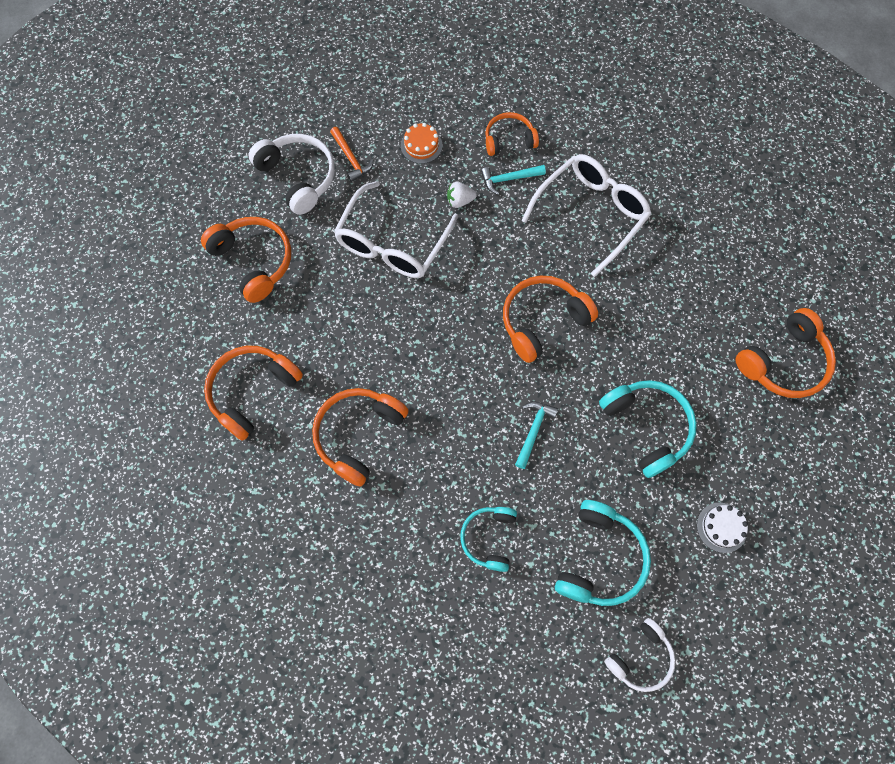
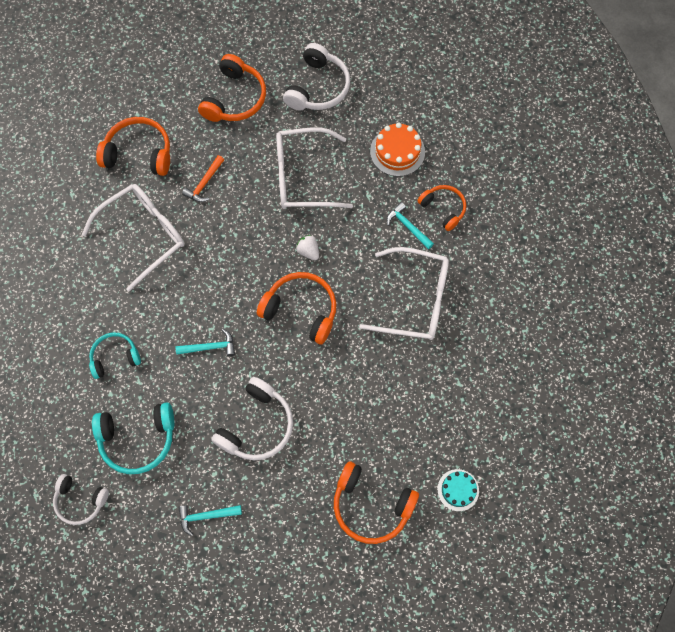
camera: 60 degrees right, 0 degrees up
orange headphones [312,388,409,487] -> white glasses [82,184,184,292]
orange hammer [330,127,374,182] -> orange hammer moved to [182,155,224,202]
orange cake [401,123,442,164] -> orange cake [370,122,425,177], size x1.52
white strawberry [447,182,477,208] -> white strawberry moved to [296,235,319,260]
turquoise headphones [599,380,697,478] -> white headphones [211,377,293,460]
white cake [697,503,748,553] -> turquoise hammer [178,505,242,536]
none -> turquoise cake [437,469,479,511]

